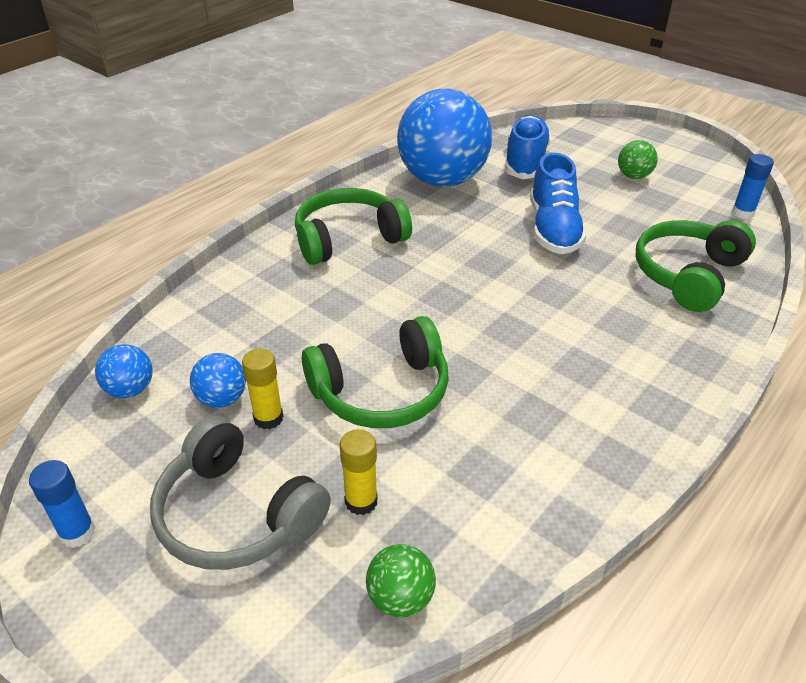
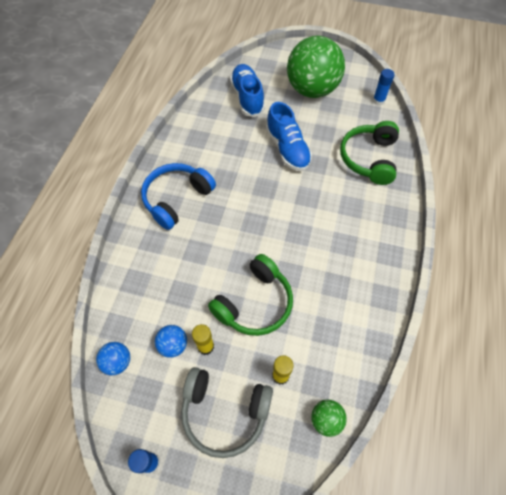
camera: 25 degrees left, 20 degrees up
green headphones [295,188,412,265] -> blue headphones [141,163,216,230]
blue ball [397,88,492,187] -> none
green ball [618,140,658,179] -> green ball [287,36,345,98], size x2.42

